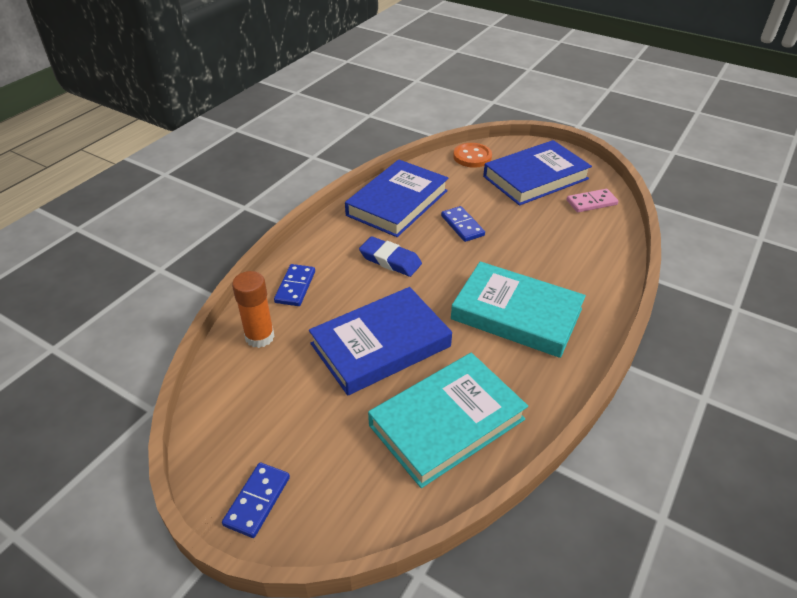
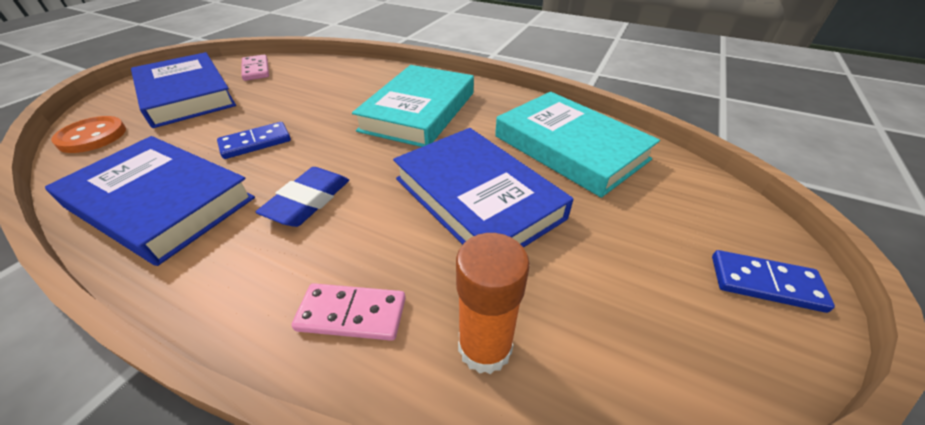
camera: 95 degrees left, 0 degrees up
blue domino [274,264,315,306] -> pink domino [291,283,406,341]

